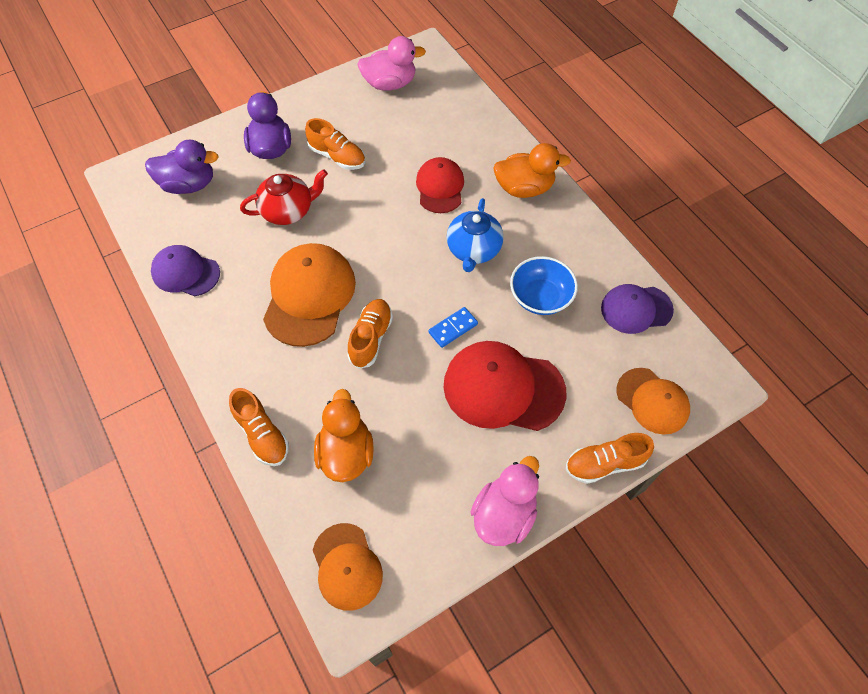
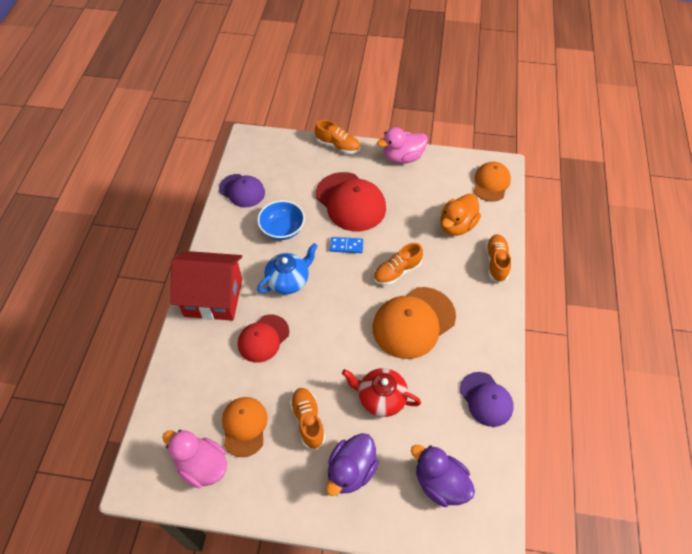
camera: 140 degrees left, 5 degrees down
orange duck [493,143,571,198] -> red house [171,251,242,321]
orange cap [616,368,690,435] -> orange cap moved to [222,397,268,457]

